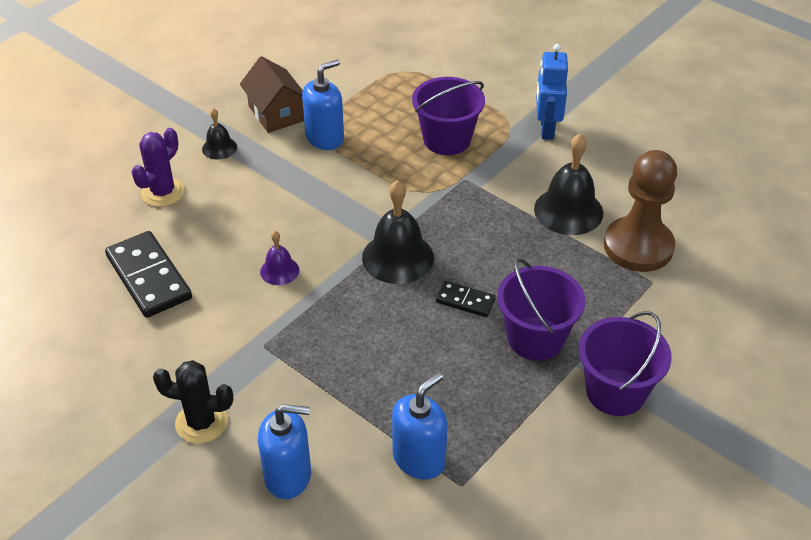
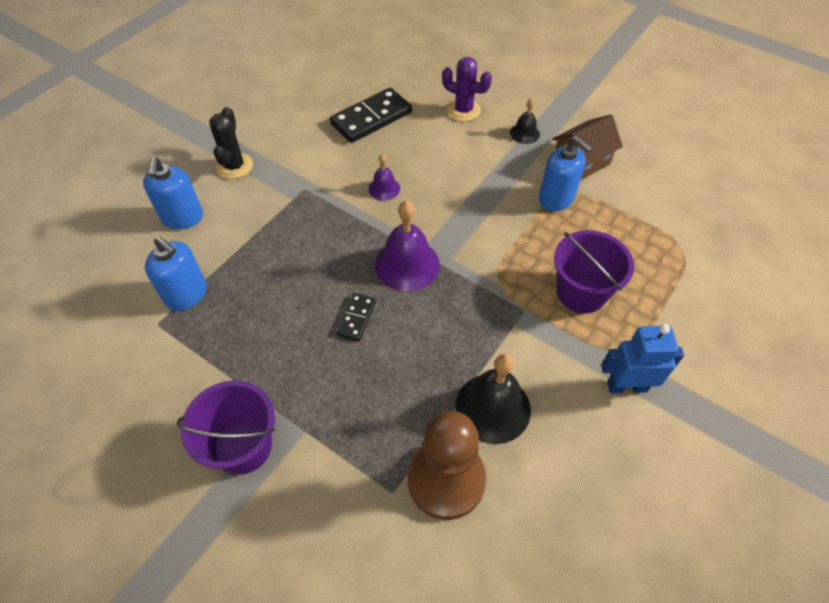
camera: 85 degrees right, 10 degrees up
black bell [362,180,434,284] -> purple bell [375,200,440,292]
purple bucket [497,258,585,361] -> none

